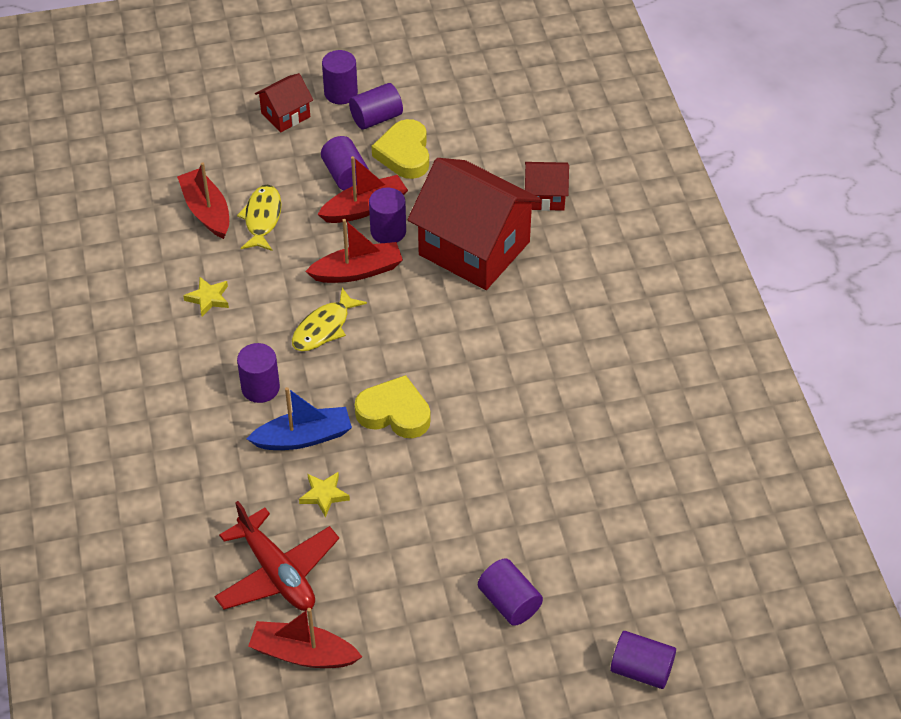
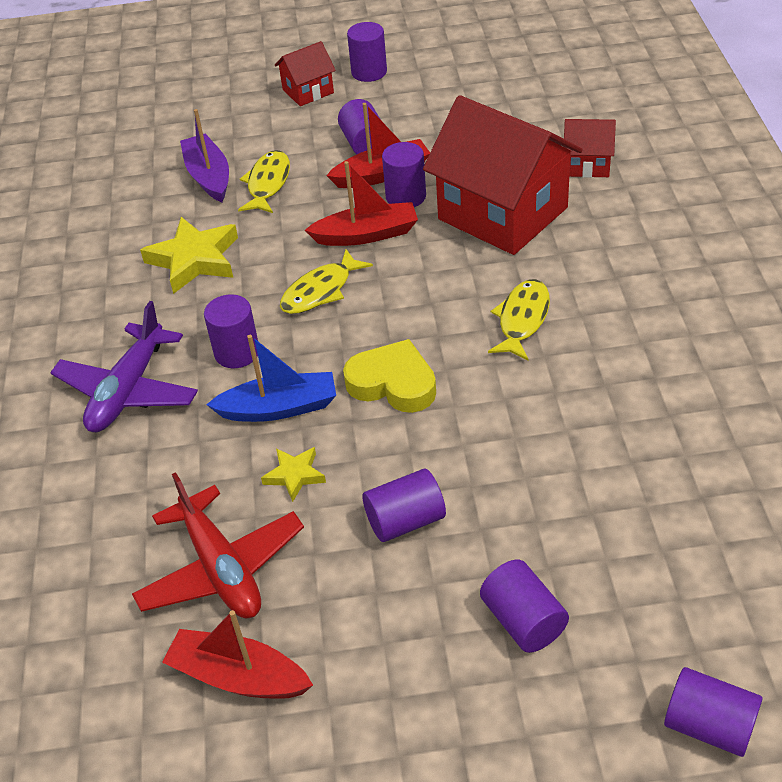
camera: 10 degrees right, 5 degrees down
red boat [177,162,229,239] -> purple boat [180,109,229,202]
yellow star [183,277,229,316] -> yellow star [140,217,238,294], size x1.84
purple cylinder [349,83,403,130] -> purple cylinder moved to [363,469,446,542]
yellow heart [372,119,429,179] -> none
none -> purple plane [50,301,198,432]
none -> yellow fish [488,279,550,360]

